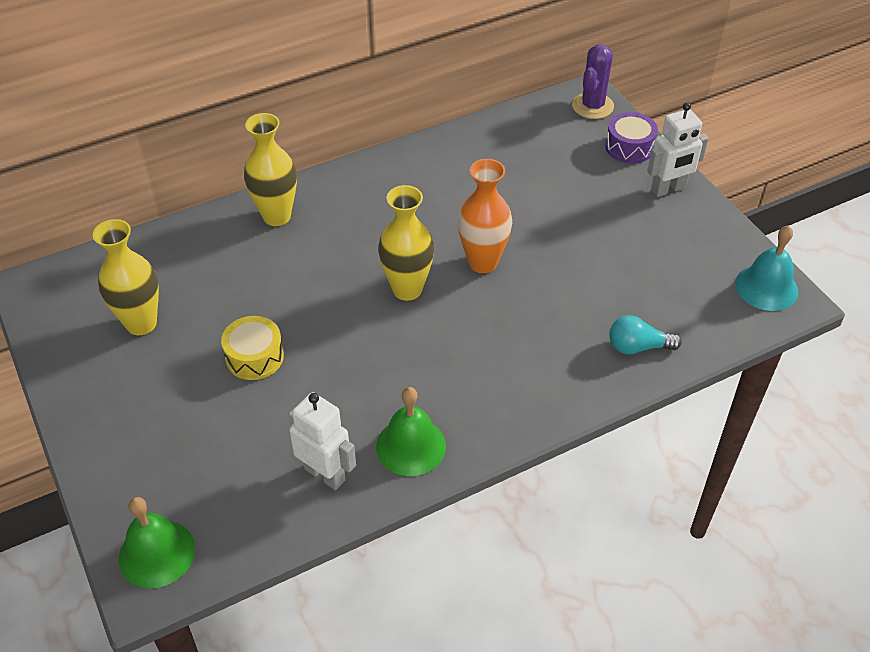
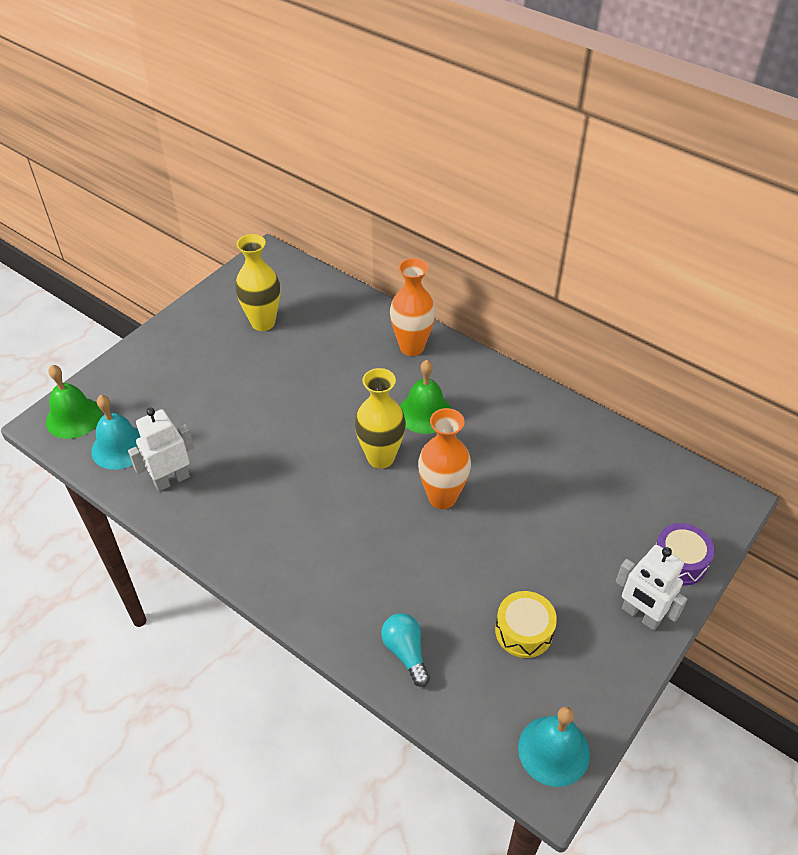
camera: 65 degrees right, 0 degrees up
yellow drum [221,316,284,380] -> yellow drum moved to [495,591,557,658]
yellow vase [244,113,297,226] -> orange vase [390,258,436,356]
white robot [288,392,356,490] -> white robot turned 135 degrees counterclockwise [128,408,194,491]
green bell [376,387,446,476] -> green bell moved to [400,360,451,434]
purple cactus [572,45,614,119] -> none
none -> turquoise bell [91,395,141,470]

